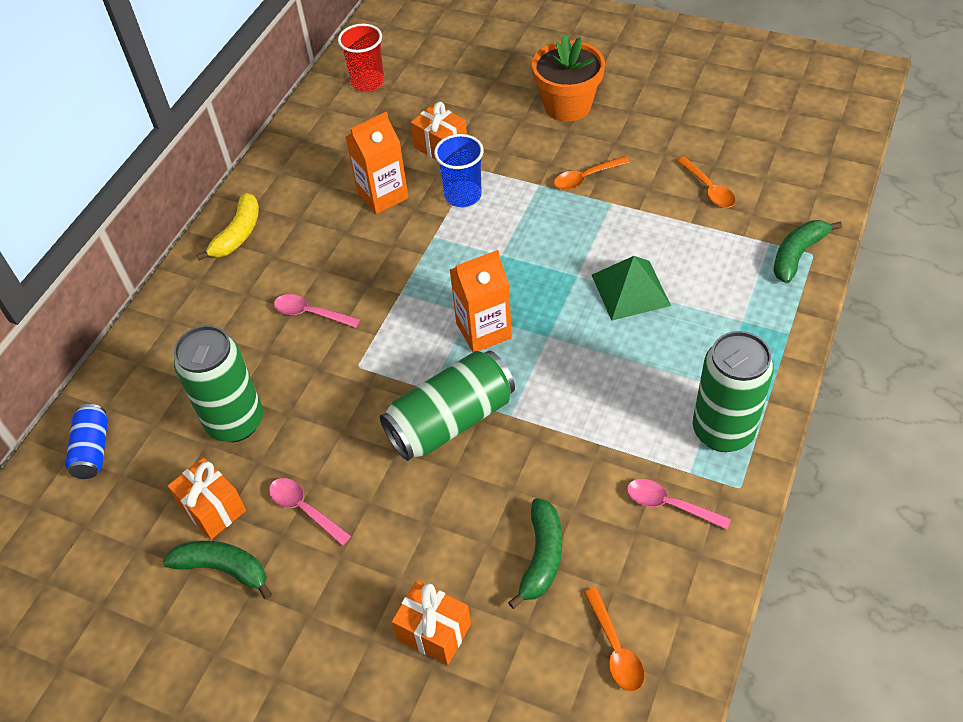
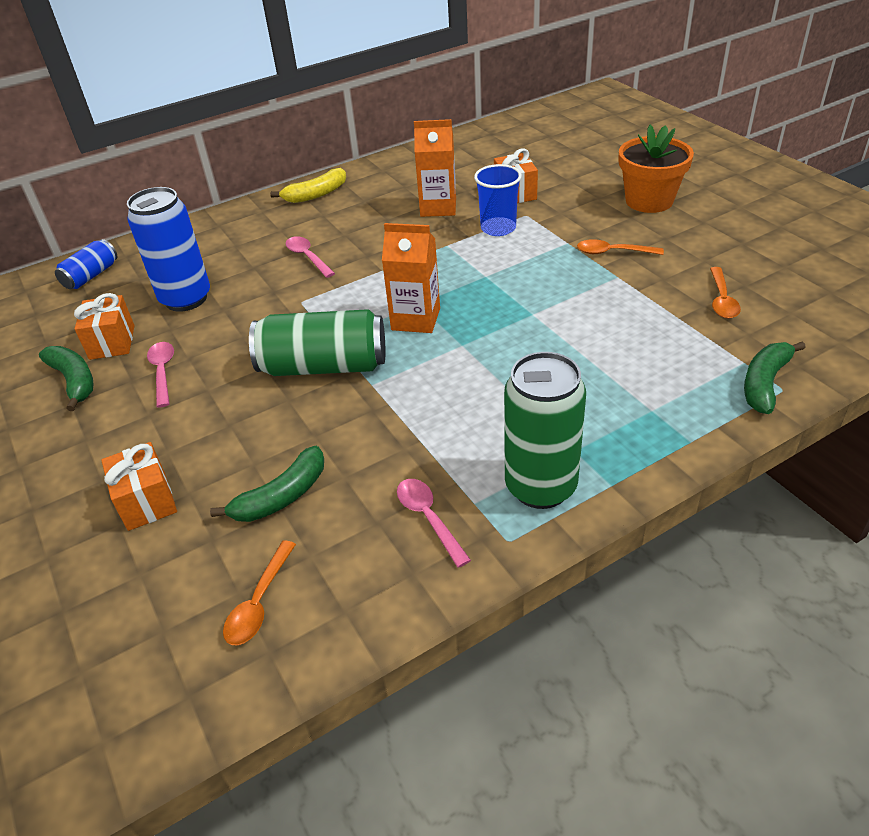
camera: 35 degrees right, 10 degrees down
green can [174,325,263,442] -> blue can [127,187,210,312]
red cup [338,24,384,92] -> none
green pyramid [592,256,671,321] -> none
green banana [774,220,842,283] -> green banana turned 45 degrees counterclockwise [744,342,806,414]

